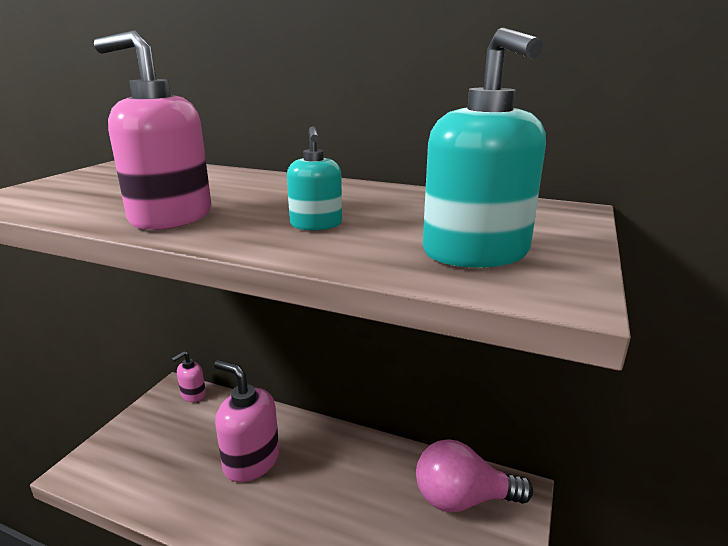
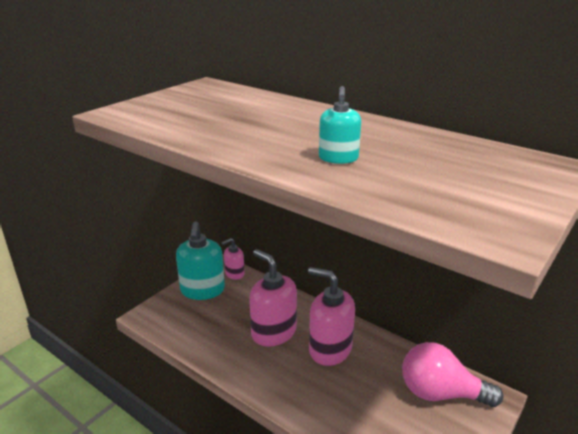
camera: 15 degrees right, 5 degrees up
pink soap dispenser [94,30,211,230] -> pink soap dispenser moved to [308,267,355,366]
turquoise soap dispenser [423,27,546,268] -> turquoise soap dispenser moved to [176,221,225,300]

